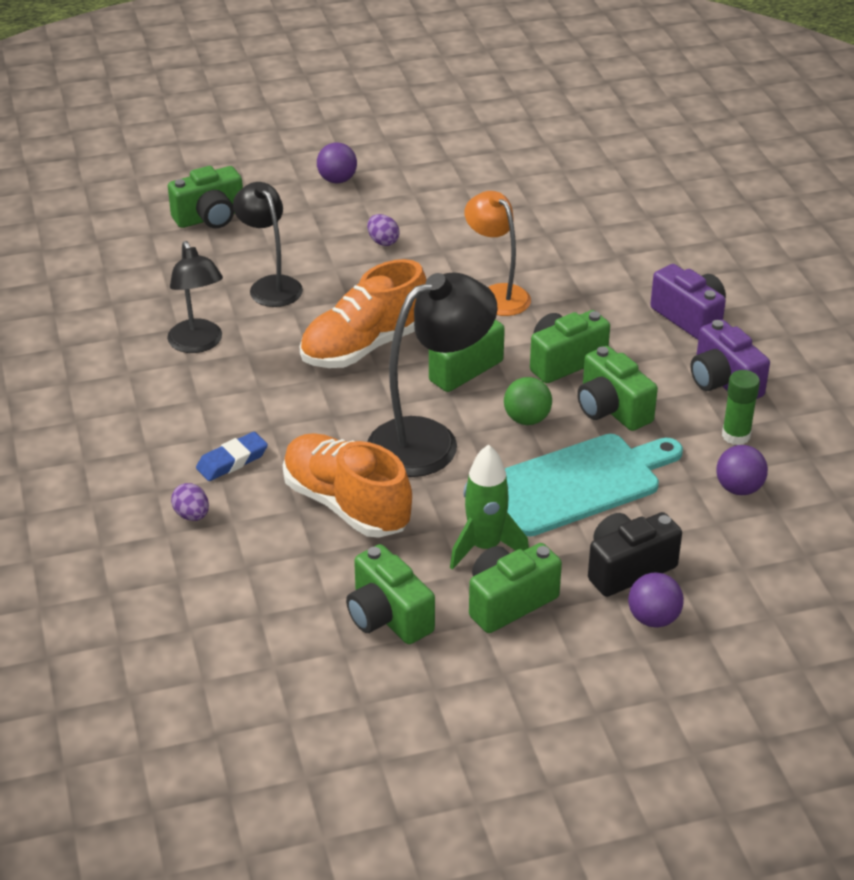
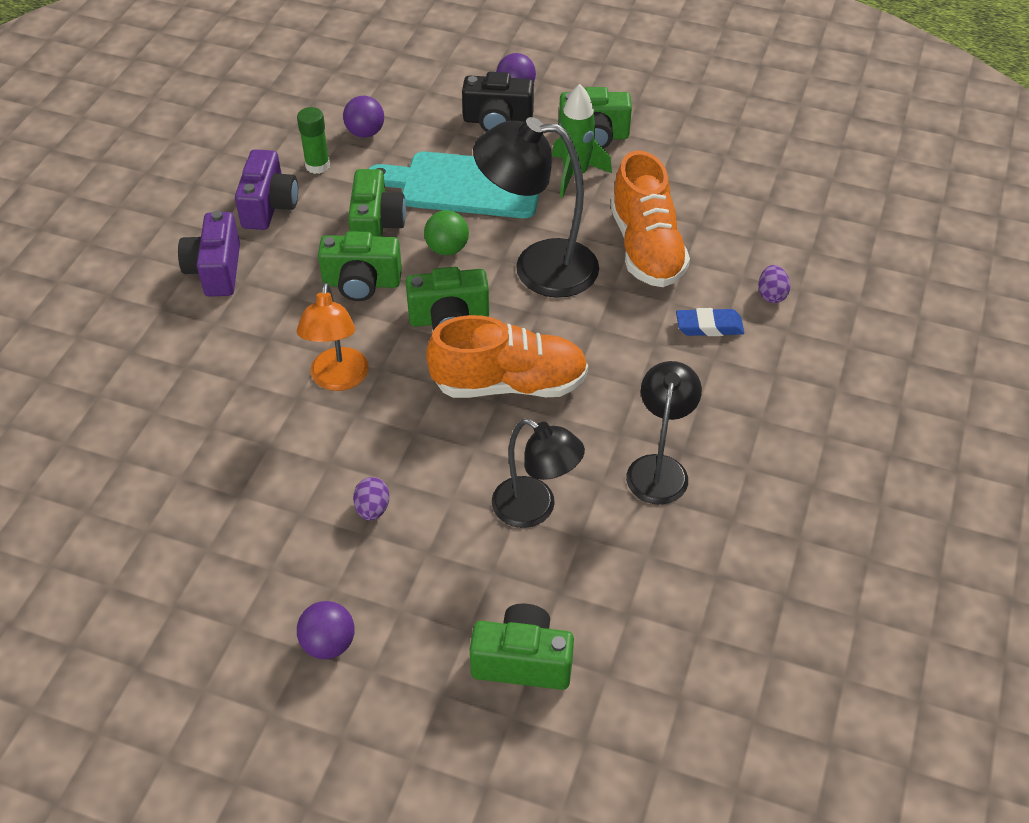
camera: 145 degrees left, 10 degrees up
black lamp [233,182,303,307] -> black lamp turned 60 degrees counterclockwise [492,418,585,528]
green camera [346,544,435,644] -> none

